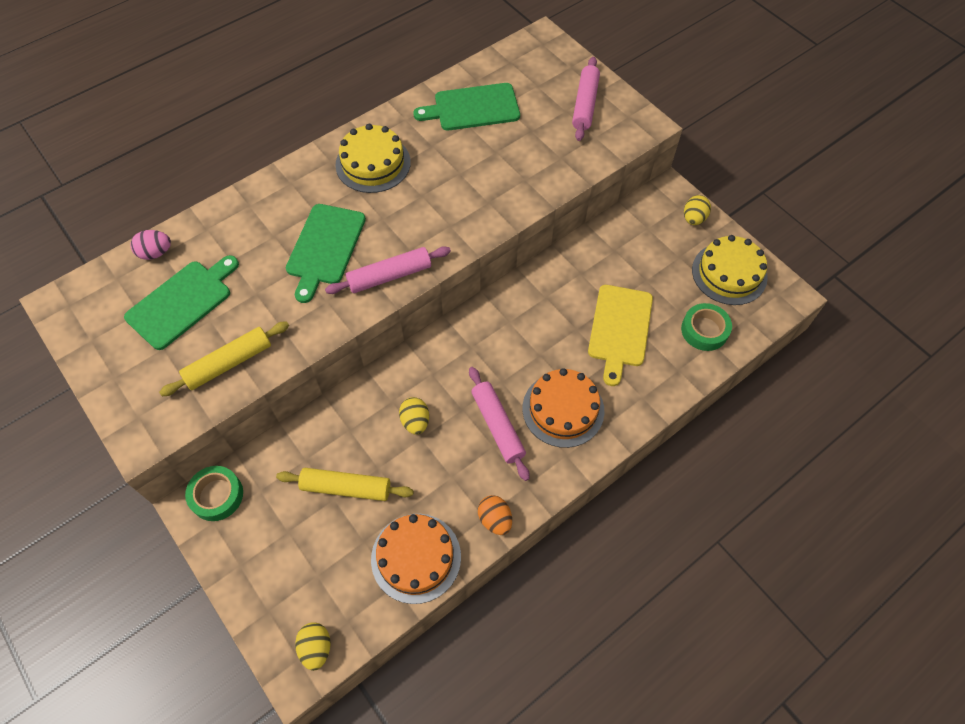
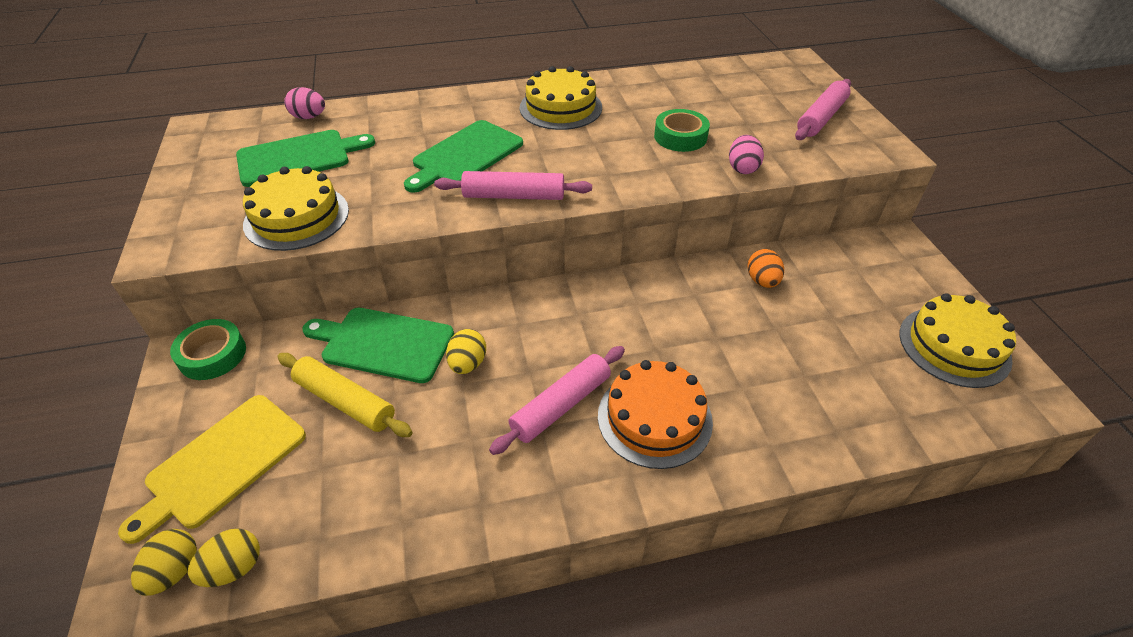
camera: 25 degrees right, 15 degrees down
yellow rolling pin [159,321,289,397] -> yellow cake [243,166,349,251]
orange cake [371,514,461,604] -> none
green cutting board [413,83,520,130] -> green cutting board moved to [302,308,454,383]
pink rolling pin [469,367,530,481] -> pink rolling pin turned 45 degrees clockwise [489,346,625,455]
orange egg [478,495,512,535] -> orange egg moved to [747,249,784,288]
yellow cutting board [588,285,653,386] -> yellow cutting board moved to [118,395,306,544]
green tape [681,303,732,351] -> green tape moved to [654,109,710,152]
yellow egg [684,195,711,225] -> yellow egg moved to [187,529,260,587]
none -> pink egg [729,135,764,174]

